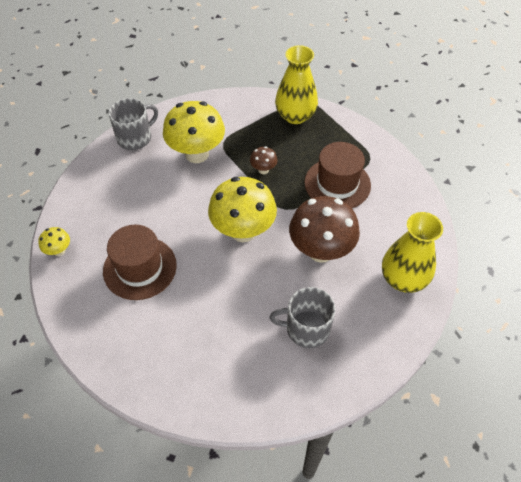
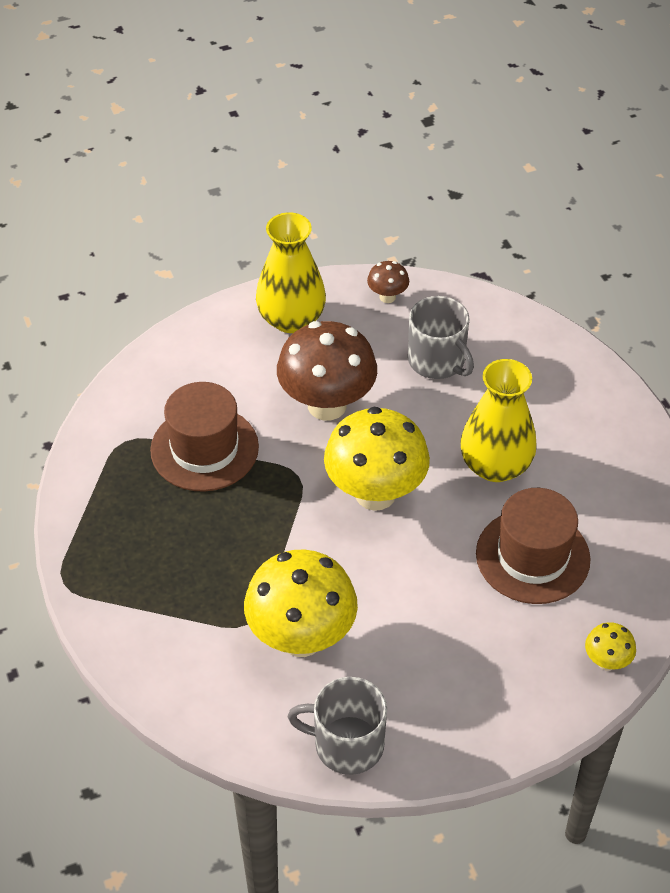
camera: 130 degrees left, 5 degrees down
brown mushroom [250,146,278,174] -> brown mushroom moved to [367,261,409,303]
yellow vase [275,45,318,124] -> yellow vase moved to [460,359,537,482]

